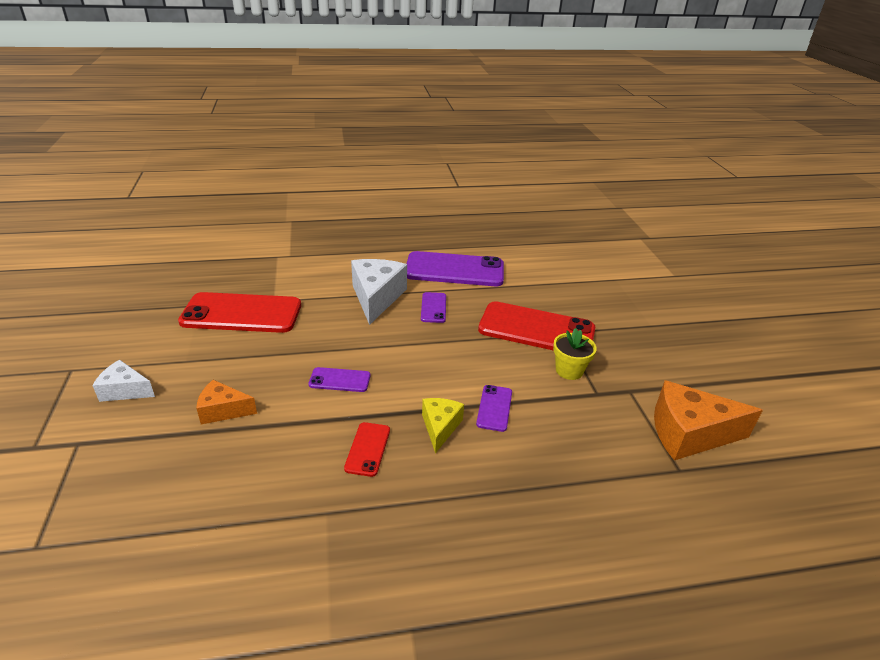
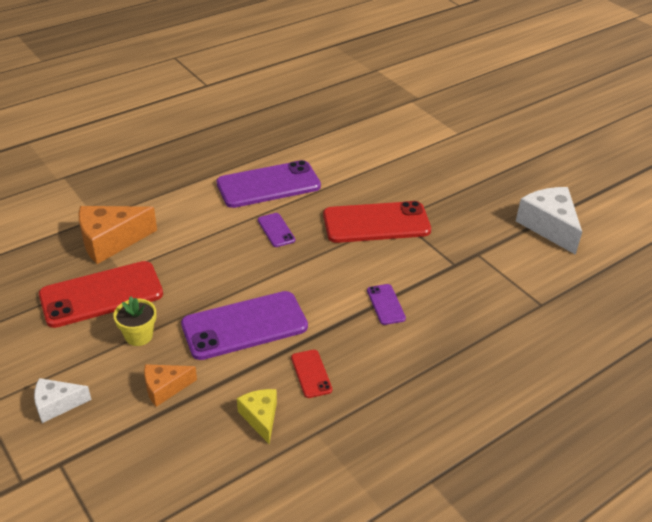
camera: 25 degrees left, 5 degrees up
purple phone [309,367,370,392] -> purple phone [181,291,308,360], size x2.17
white cheese [351,259,407,325] -> white cheese moved to [516,187,582,255]
yellow cheese [422,398,464,453] -> yellow cheese moved to [237,389,277,444]
yellow flower pot [553,328,597,380] -> yellow flower pot moved to [113,296,156,346]
orange cheese [654,380,763,460] -> orange cheese moved to [78,206,157,264]

